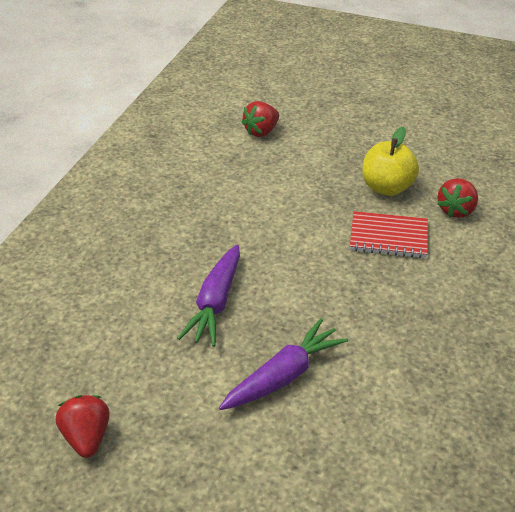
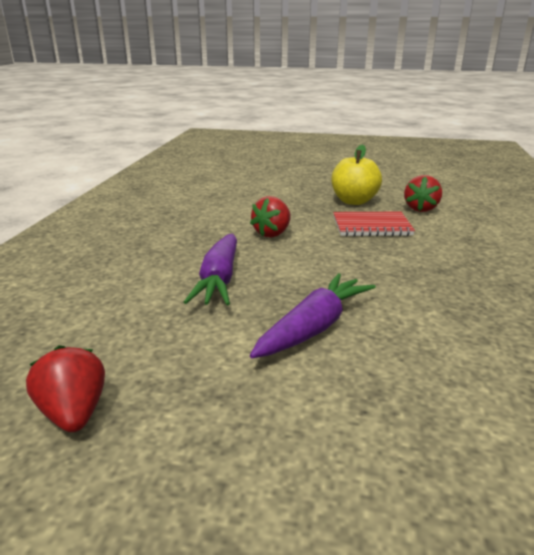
camera: 10 degrees left, 15 degrees down
red strawberry [241,101,279,137] -> red strawberry moved to [250,196,291,238]

